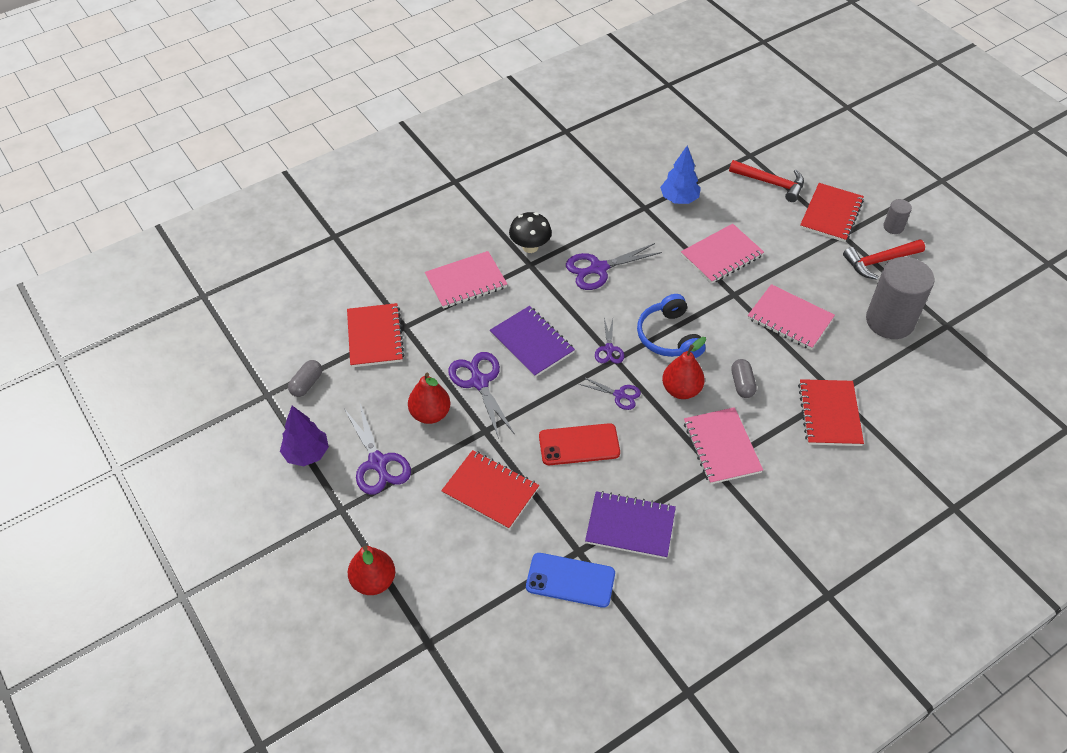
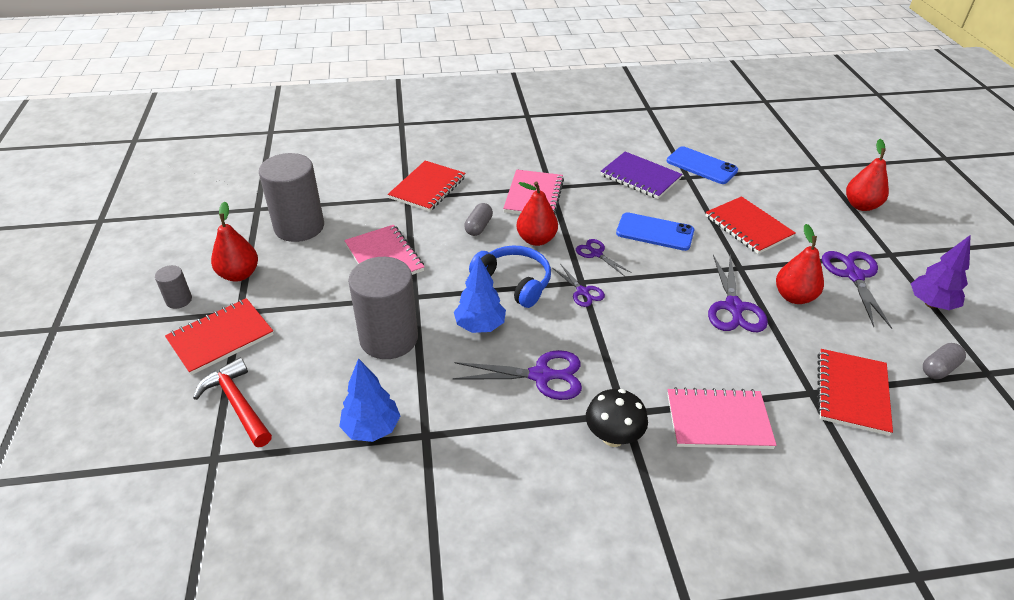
camera: 155 degrees left, 10 degrees down
purple notebook [490,306,575,378] -> none
red phone [539,423,620,465] -> blue phone [616,212,694,251]
purple scissors [595,318,624,364] -> purple scissors turned 120 degrees clockwise [552,265,605,307]
blue headphones [637,294,706,358] -> blue headphones turned 60 degrees counterclockwise [469,245,551,308]
pink notebook [681,224,764,284] -> grey cylinder [348,257,418,359]
red hammer [843,239,925,280] -> red pear [211,202,258,281]
none -> blue tree [454,256,506,333]

